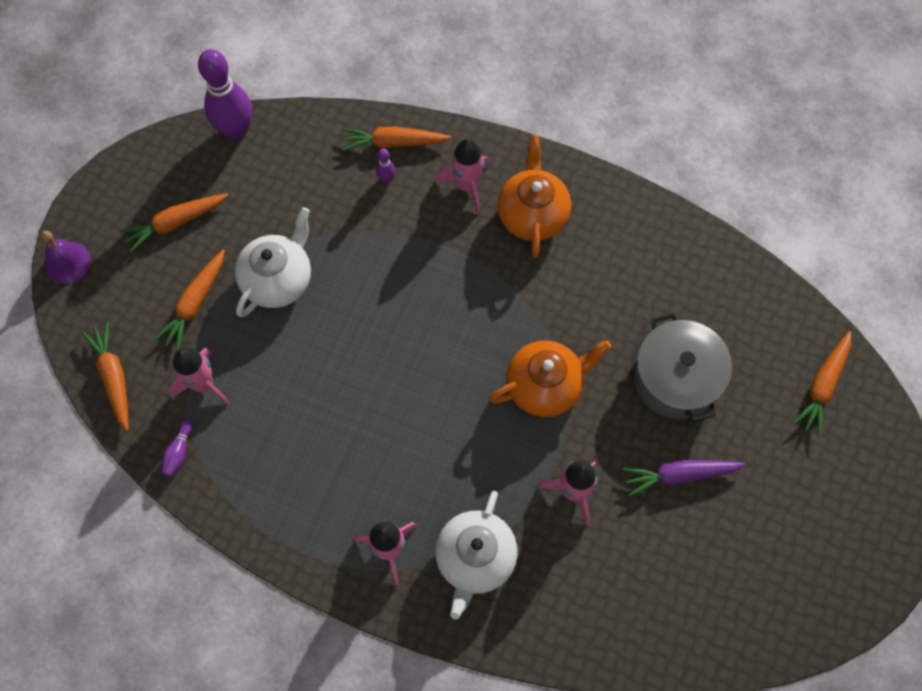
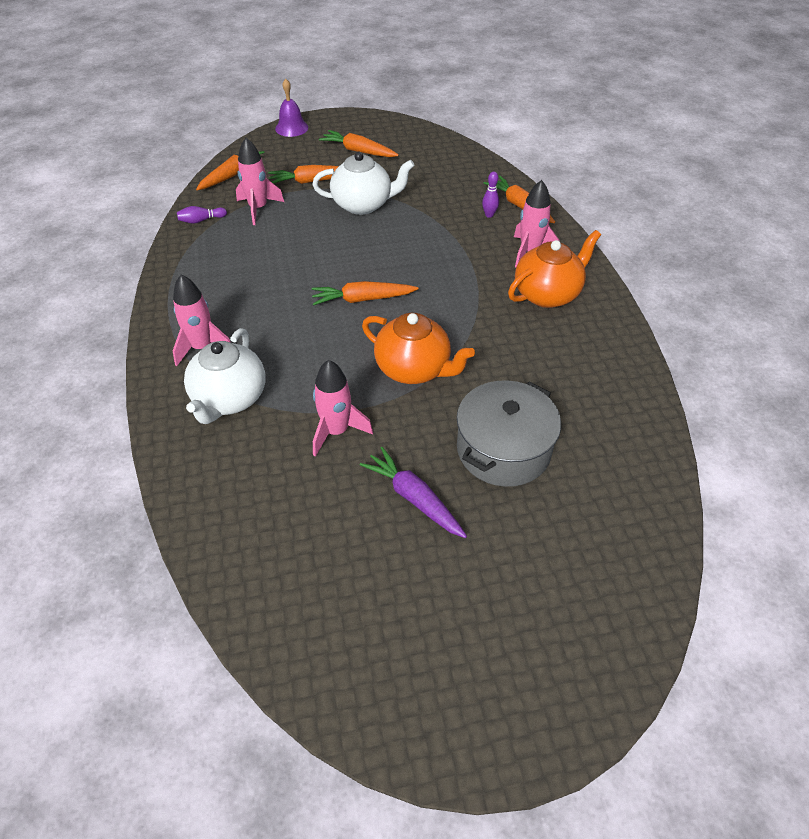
camera: 55 degrees right, 20 degrees down
purple bowling pin [198,49,252,140] -> none
white teapot [436,491,518,620] -> white teapot turned 60 degrees counterclockwise [184,328,265,424]
orange carrot [793,331,851,437] -> orange carrot moved to [312,281,419,306]

